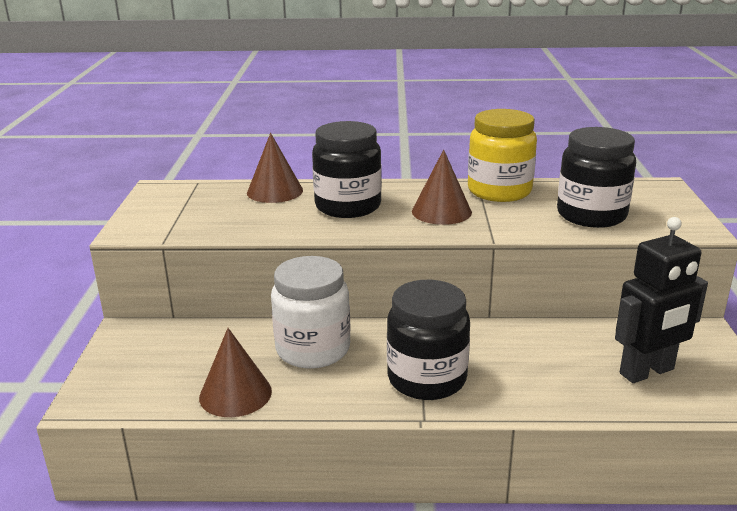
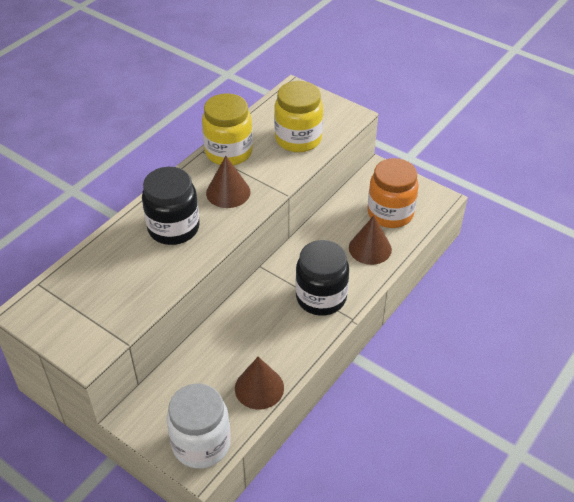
camera: 55 degrees left, 20 degrees up
brown cone [247,133,303,203] -> brown cone moved to [349,216,392,265]
white jar [271,256,351,369] -> white jar moved to [166,384,231,469]
black jar [557,127,636,228] -> yellow jar [274,81,323,152]
black robot [615,217,708,383] -> orange jar [368,158,419,228]

